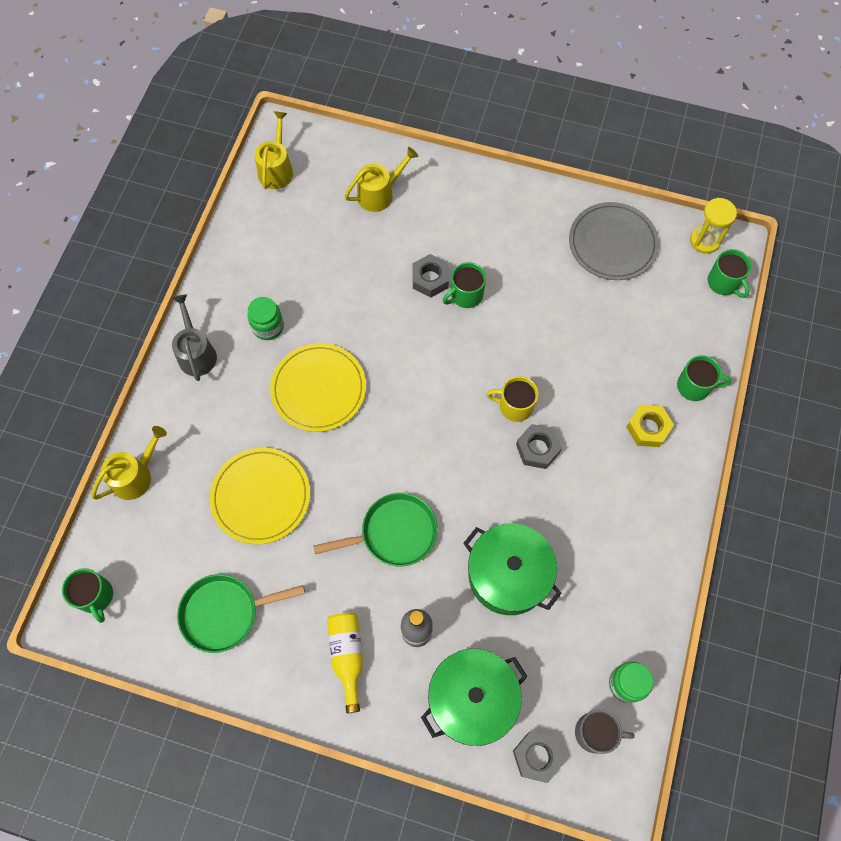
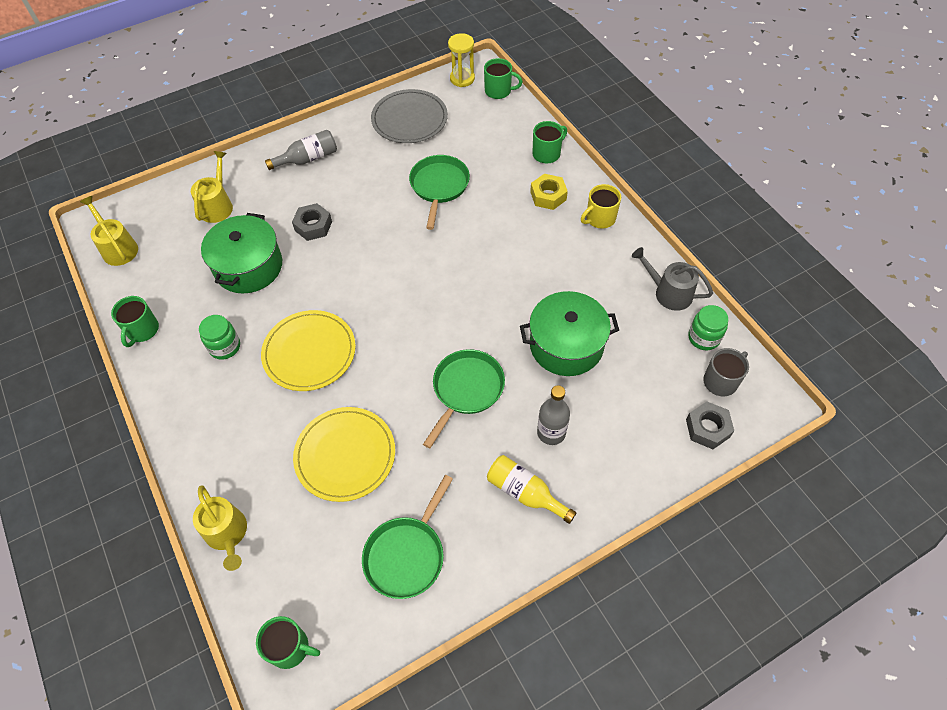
camera: 45 degrees left, 10 degrees down
yellow watering can [91,426,167,500] -> yellow watering can turned 150 degrees clockwise [193,485,247,571]
grey watering can [172,294,217,381] -> grey watering can moved to [632,247,713,311]
green pot [421,648,528,746] -> green pot moved to [201,213,282,293]
green mug [443,262,486,308] -> green mug moved to [111,296,159,347]
yellow mug [487,376,539,422] -> yellow mug moved to [581,184,621,229]
grey nut [516,424,562,469] -> none
none -> grey bottle [265,130,337,170]
none -> green pan [409,155,470,230]

